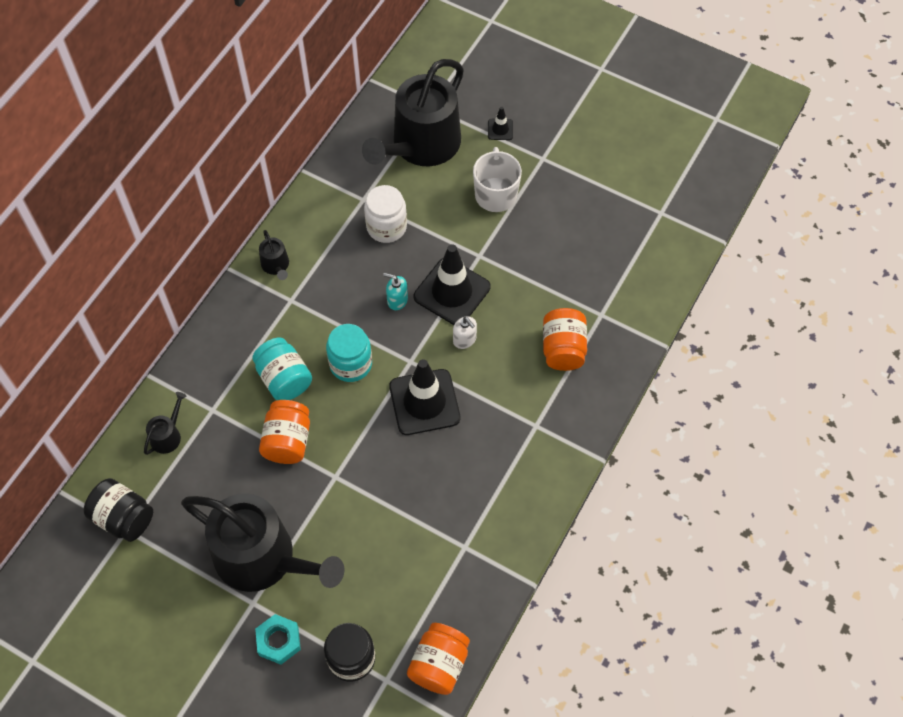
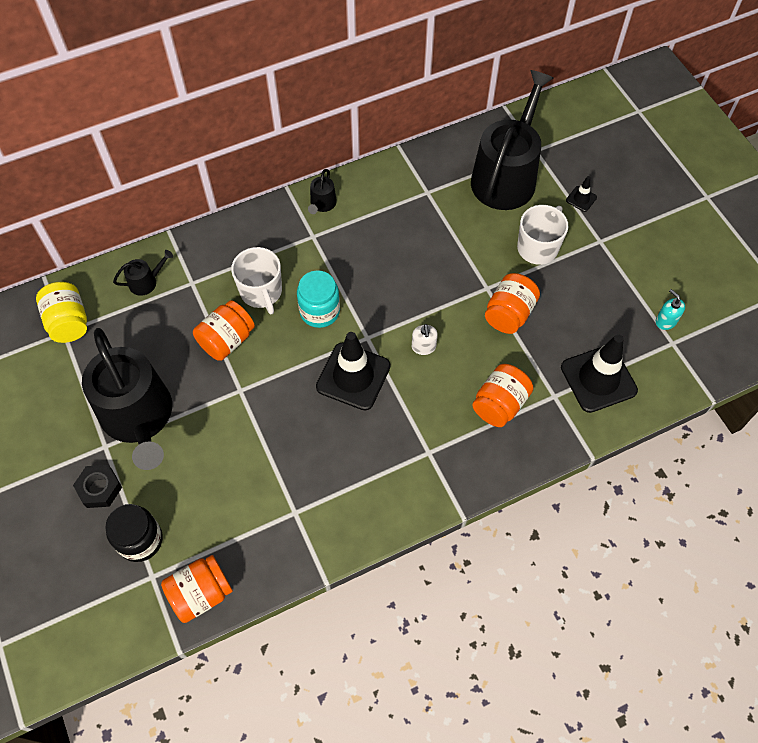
camera: 35 degrees right, 0 degrees up
black jar [84,478,153,542] -> yellow jar [36,282,87,343]
turquoise jar [252,337,312,400] -> white mug [231,247,282,314]
turquoise nut [255,614,301,665] -> black nut [73,465,122,508]
black watering can [362,59,464,166] -> black watering can turned 135 degrees clockwise [471,70,553,210]
white jar [364,185,407,243] -> none
turquoise soap dispenser [383,273,408,310] -> turquoise soap dispenser moved to [656,289,685,330]
black traffic cone [414,244,490,325] -> black traffic cone moved to [561,334,638,413]
none -> orange jar [485,273,540,334]

